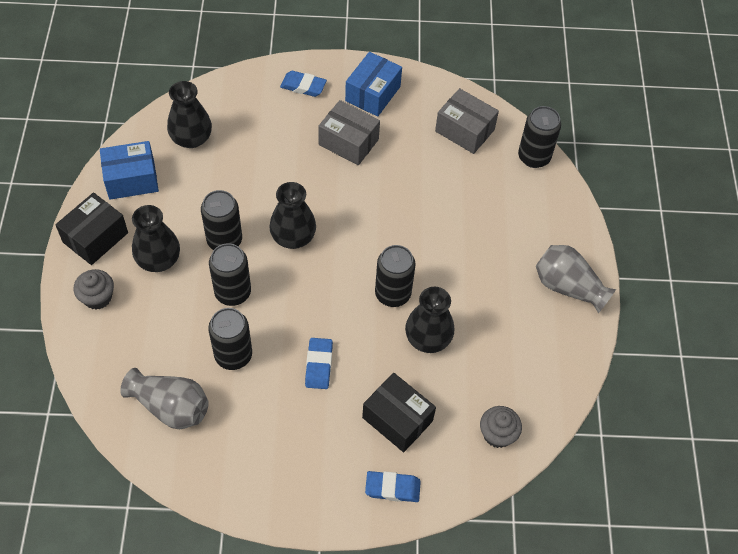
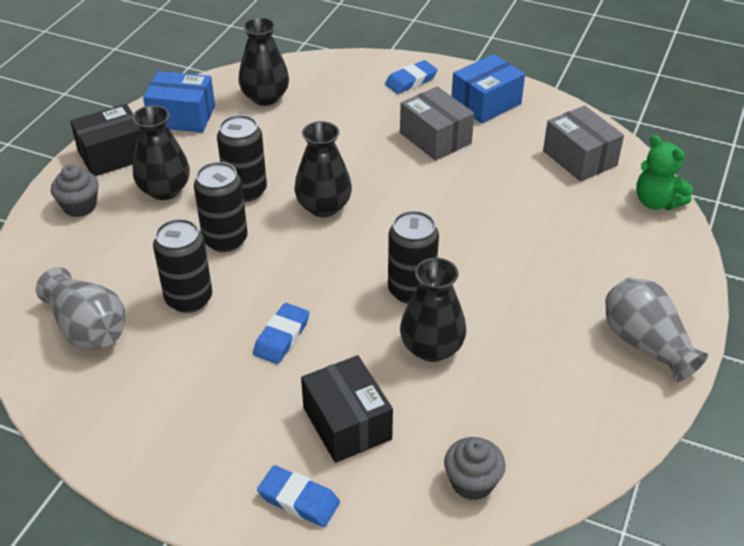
camera: 25 degrees right, 15 degrees down
blue eraser [280,71,327,97] -> blue eraser turned 75 degrees counterclockwise [385,60,438,94]
black can [518,106,561,168] -> green teddy bear [636,135,693,210]

